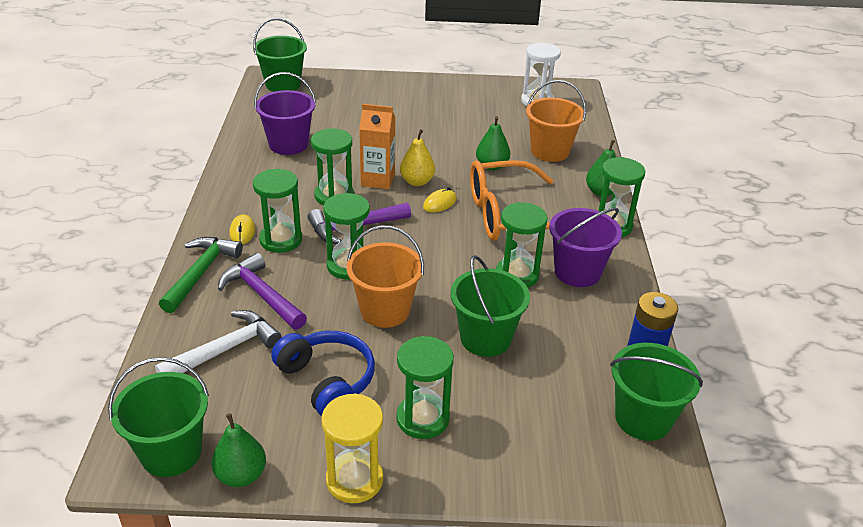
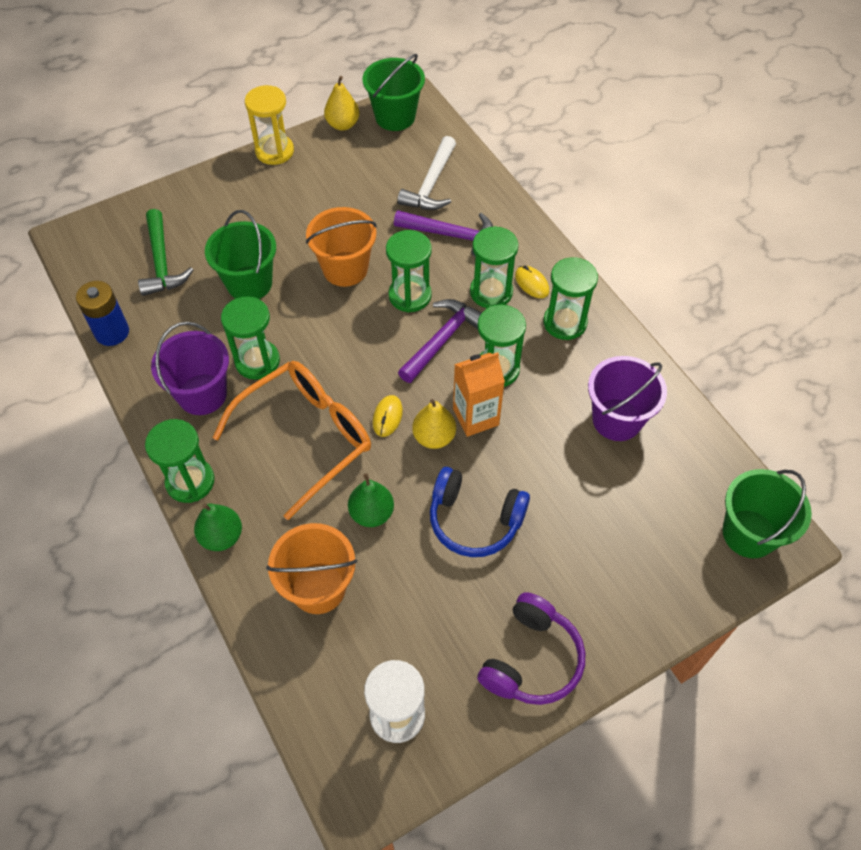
camera: 150 degrees right, 20 degrees up
green hammer [159,237,243,313] -> green hammer moved to [138,209,193,296]
green pear [211,413,266,487] -> yellow pear [324,76,359,130]
blue headphones [271,331,375,417] -> blue headphones moved to [430,467,530,557]
green hourglass [396,336,454,439] -> green hourglass moved to [543,257,598,340]
green bucket [610,343,703,441] -> none
none -> purple headphones [477,592,585,705]

